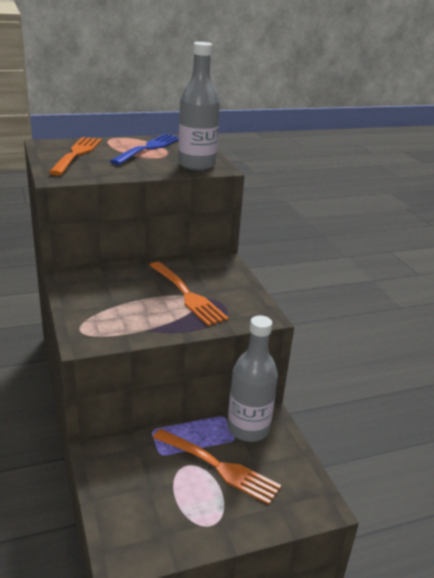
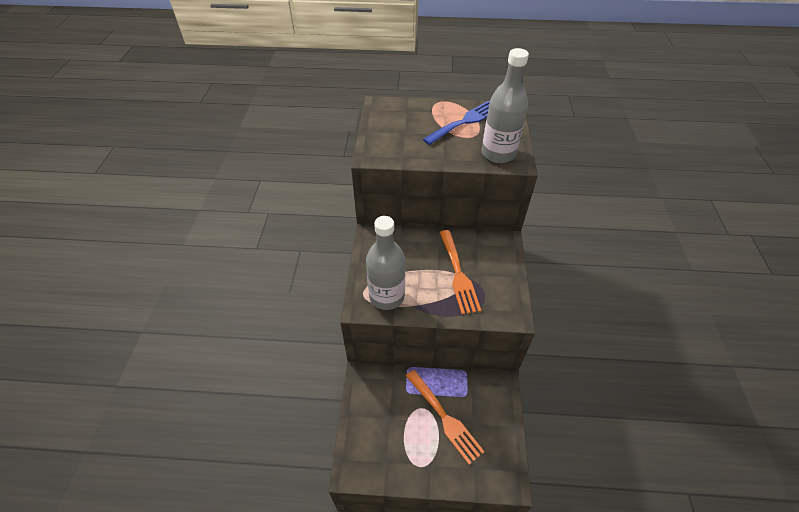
camera: 25 degrees right, 20 degrees up
orange fork [49,137,102,175] -> none
grey bottle [228,315,278,442] -> grey bottle moved to [366,216,405,310]

